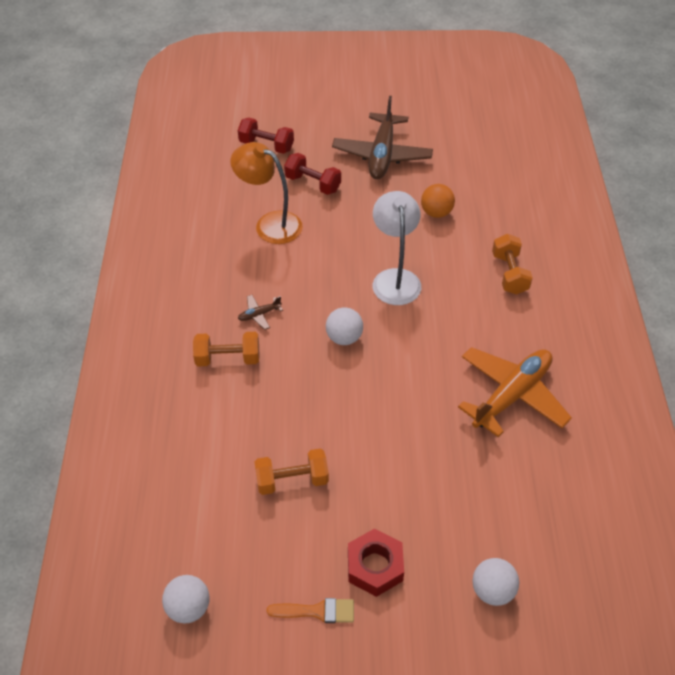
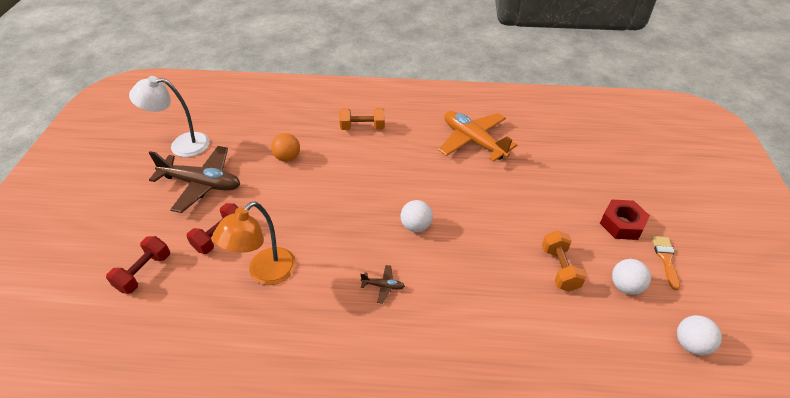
camera: 85 degrees left, 5 degrees down
orange dumbbell [193,332,259,367] -> none
brown plane [238,295,283,330] -> brown plane turned 60 degrees counterclockwise [360,265,405,304]
white lamp [373,191,421,305] -> white lamp moved to [129,76,210,157]
white ball [472,558,519,606] -> white ball moved to [612,259,651,295]

